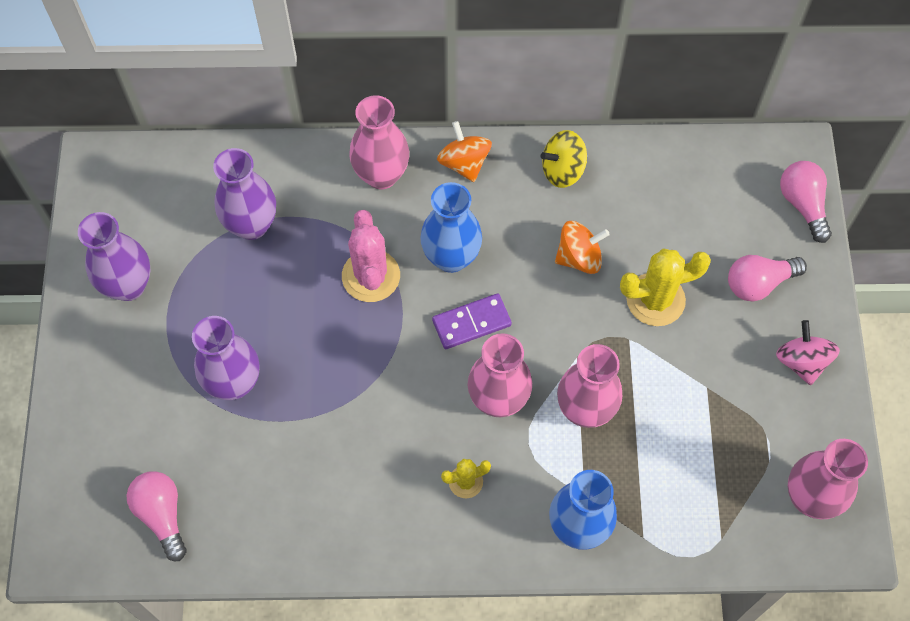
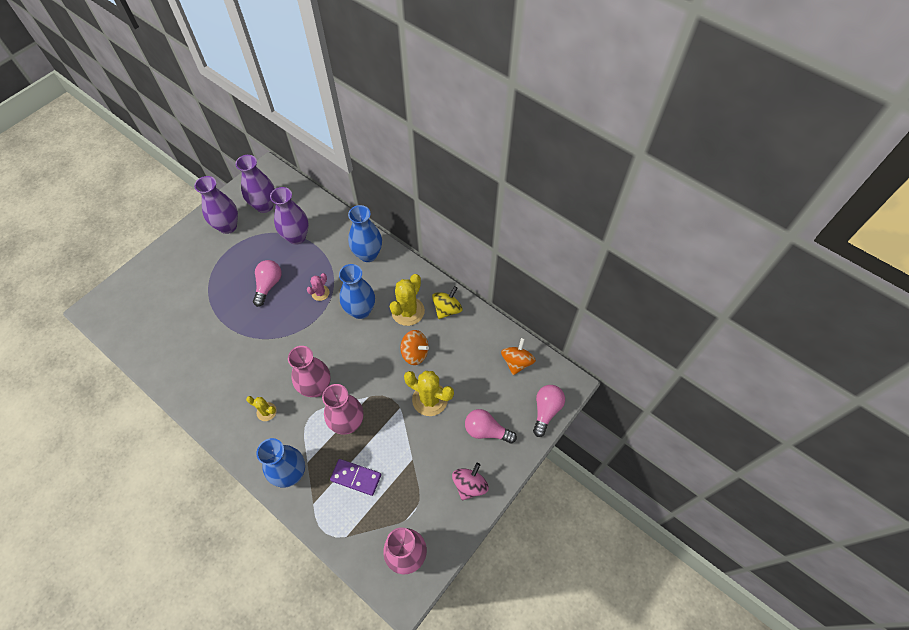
camera: 40 degrees right, 5 degrees down
pink light bulb [127,471,187,561] -> pink light bulb moved to [253,260,281,307]
purple vase [192,316,259,400] -> purple vase moved to [235,155,275,213]
pink cactus [342,210,400,302] -> pink cactus [307,273,330,301], size x0.55
pink vase [349,95,409,190] -> blue vase [348,205,382,262]
purple domino [432,293,512,349] -> purple domino moved to [330,459,381,496]
orange spinning top [437,121,492,182] -> orange spinning top moved to [501,338,536,375]
yellow spinning top [541,130,587,188] -> yellow spinning top turned 105 degrees clockwise [432,286,463,319]
none -> yellow cactus [390,274,425,326]

